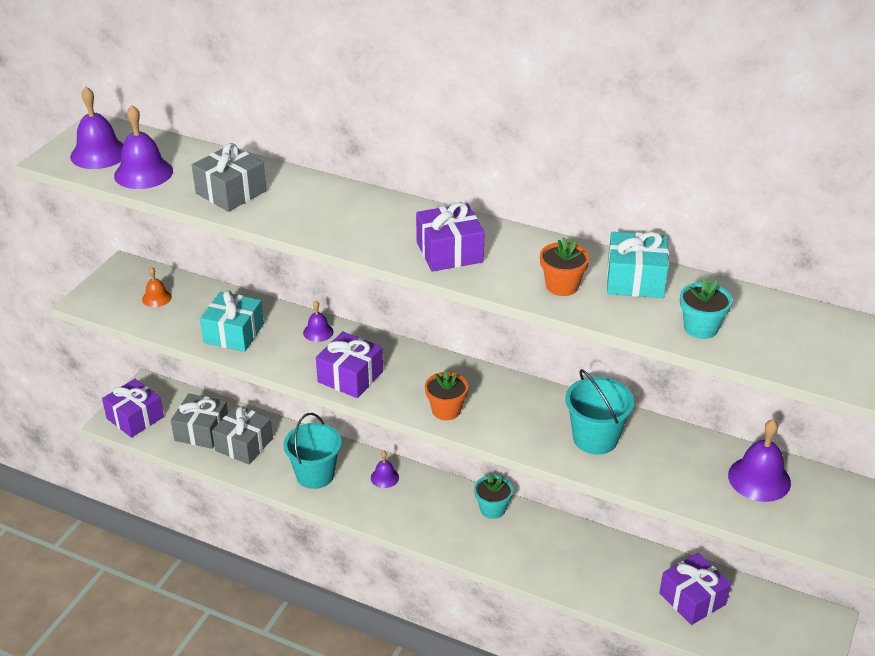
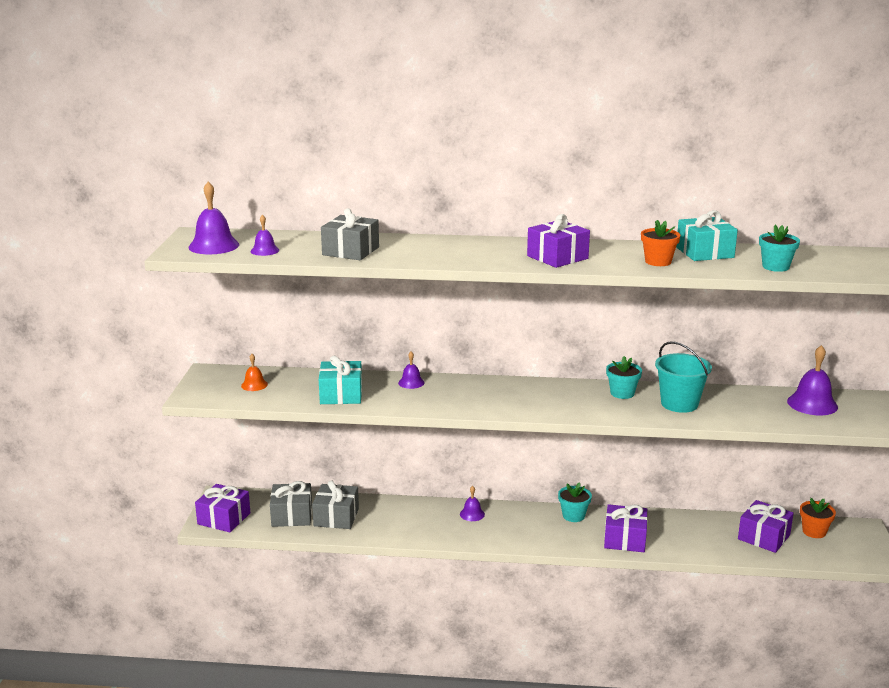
camera: 20 degrees left, 15 degrees down
purple bell [114,105,173,189] -> purple bell [251,215,279,256], size x0.56
turquoise bucket [283,413,342,489] -> none
purple gift [316,331,383,398] -> purple gift moved to [604,504,648,552]
orange flower pot [425,369,468,420] -> orange flower pot moved to [800,498,836,538]
none -> turquoise flower pot [606,356,642,399]

